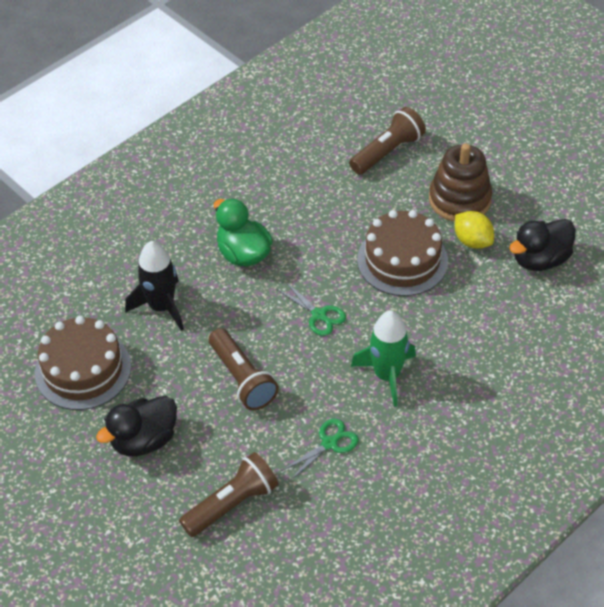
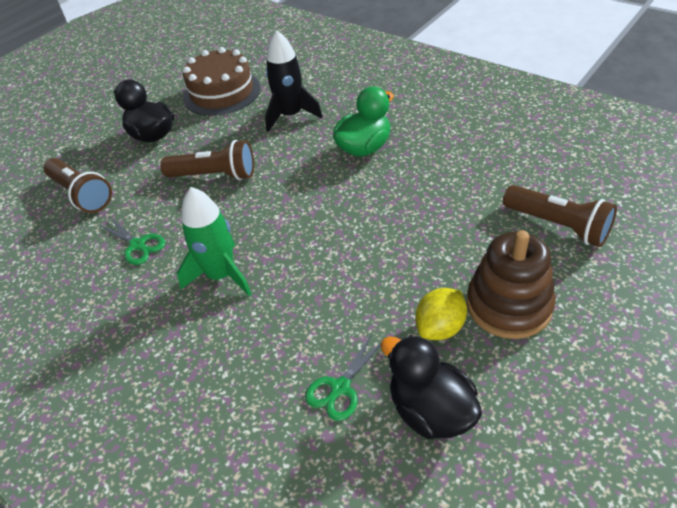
camera: 85 degrees right, 5 degrees down
brown flashlight [209,328,279,410] -> brown flashlight turned 135 degrees counterclockwise [160,140,254,180]
green scissors [276,281,346,336] -> green scissors moved to [305,332,381,421]
brown cake [357,210,448,296] -> none

